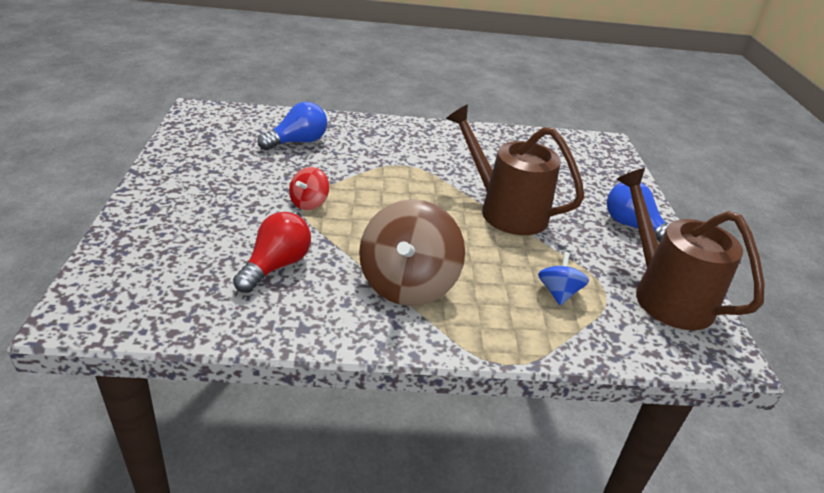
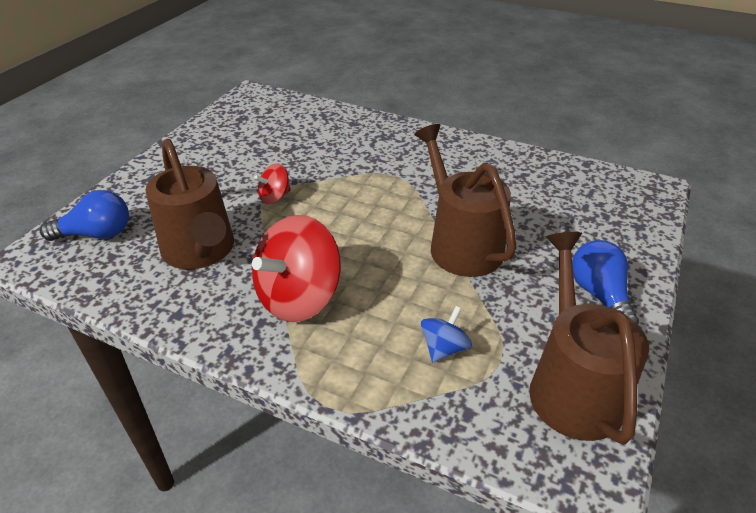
camera: 30 degrees right, 5 degrees up
red light bulb [233,212,311,293] -> brown watering can [145,139,234,269]
blue light bulb [258,102,327,150] -> blue light bulb moved to [40,190,129,241]
brown spinning top [359,199,465,306] -> red spinning top [252,215,341,322]

